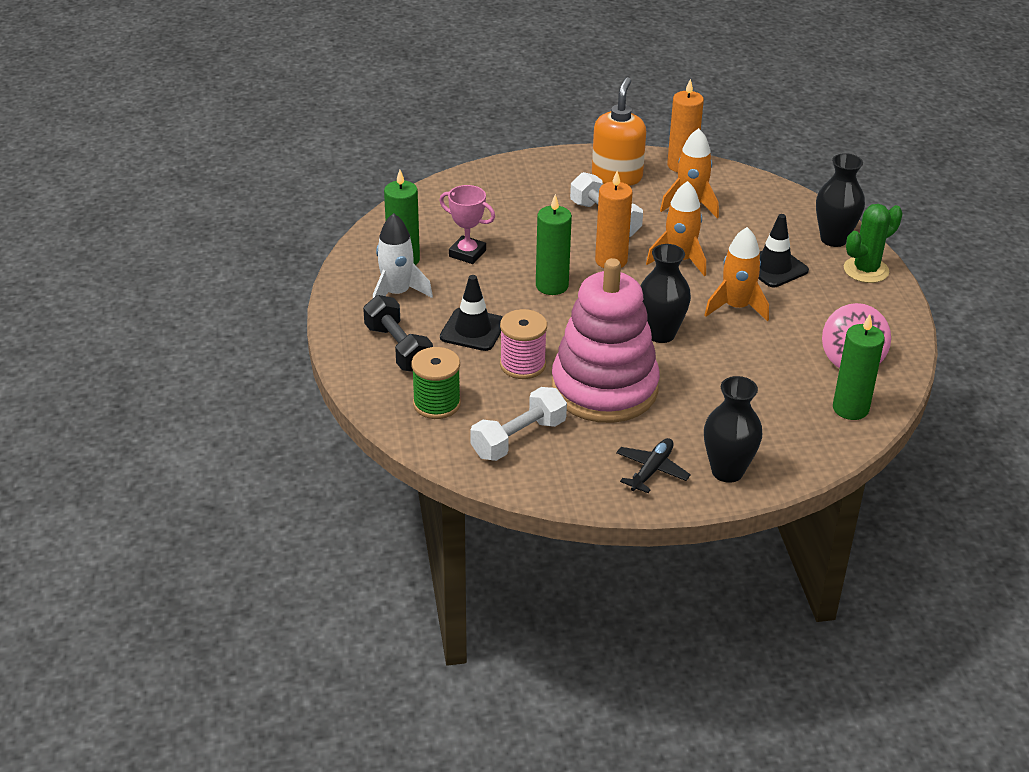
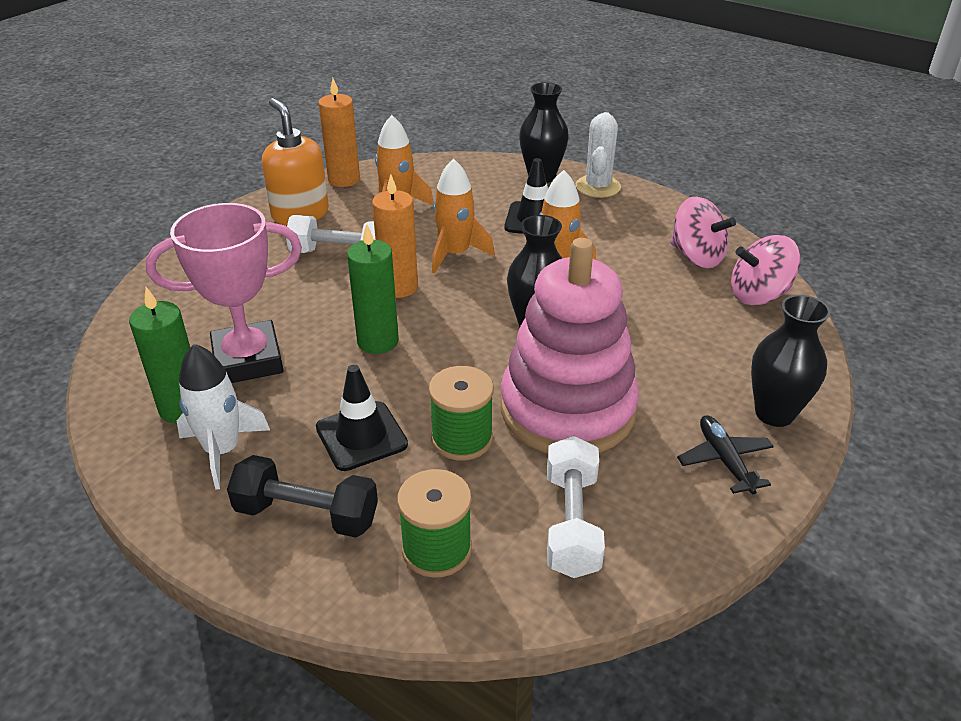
camera: 45 degrees left, 0 degrees up
pink trophy [439,185,495,264] -> pink trophy [145,203,302,383], size x1.70
pink spool [500,309,547,379] -> green spool [429,366,494,461]
green candle [833,314,885,420] -> pink spinning top [731,235,801,306]
green cactus [844,204,903,283] -> white cactus [576,112,621,198]

